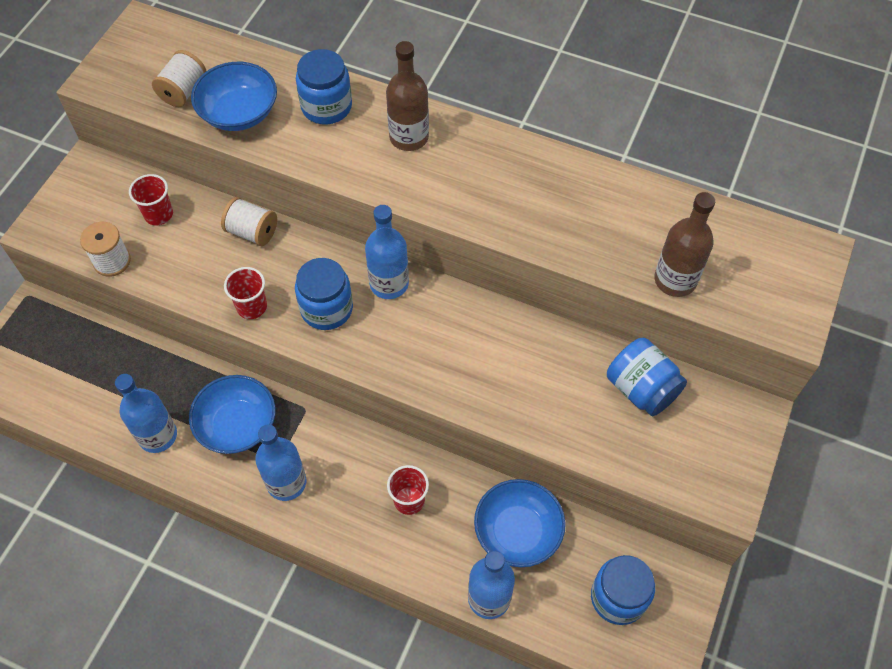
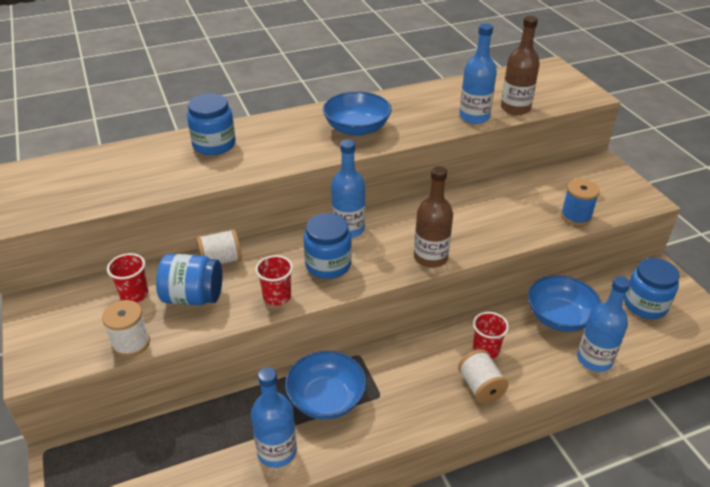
camera: 45 degrees left, 20 degrees down
white spool [152,50,206,107] -> white spool moved to [458,349,509,403]
blue bowl [191,62,277,131] -> blue bowl moved to [323,91,392,136]
blue bottle [255,424,307,501] -> blue bottle moved to [459,23,497,124]
brown bottle [386,41,429,151] -> brown bottle moved to [414,166,453,268]
blue jar [607,338,687,416] -> blue jar moved to [156,254,222,305]
none -> blue spool [561,179,600,226]

